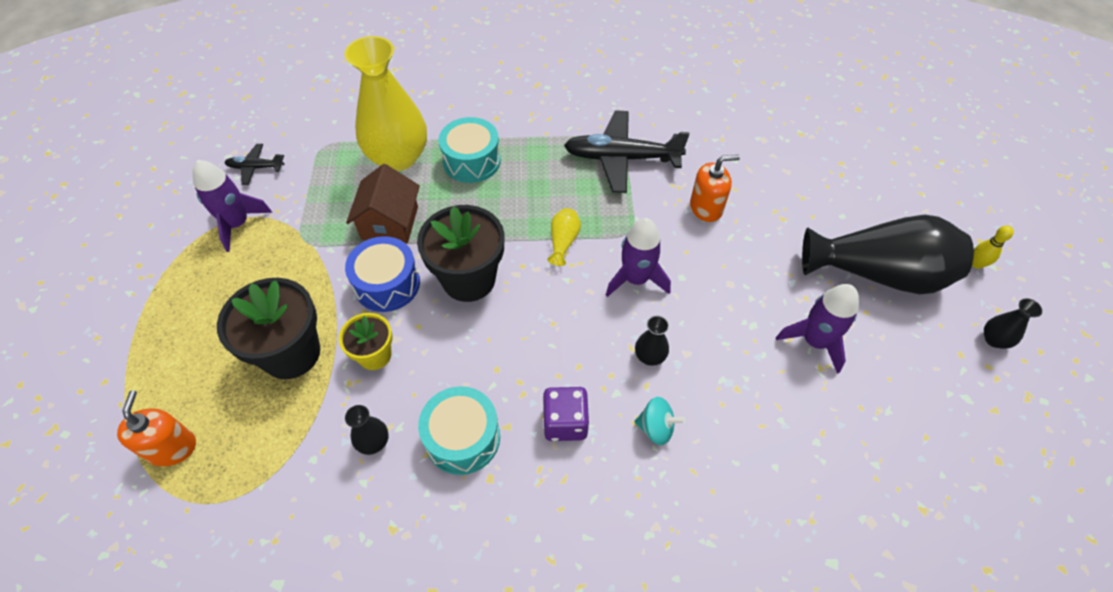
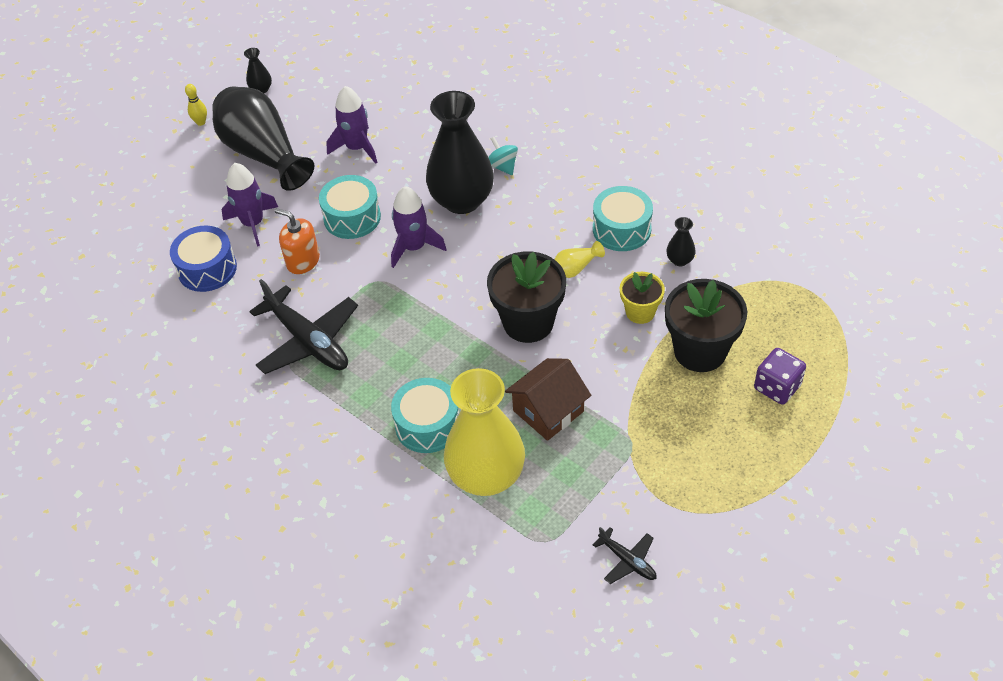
camera: 135 degrees left, 5 degrees down
orange soap dispenser [117,390,196,466] -> none
purple rocket [193,160,272,252] -> purple rocket moved to [221,163,278,247]
blue drum [345,236,420,312] -> blue drum moved to [170,226,237,292]
purple dice [543,387,589,441] -> purple dice moved to [754,348,806,405]
yellow vase [547,208,581,266] -> yellow vase moved to [554,241,605,278]
black vase [635,316,669,366] -> black vase [426,91,494,214], size x2.45
none -> turquoise drum [319,175,381,239]

